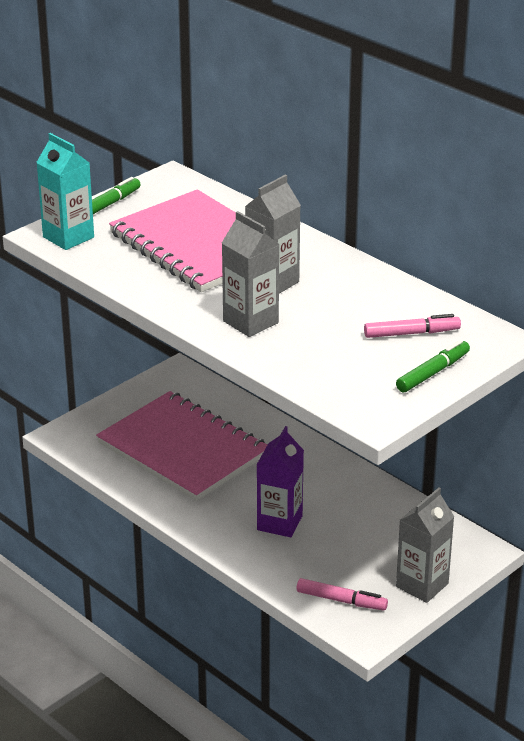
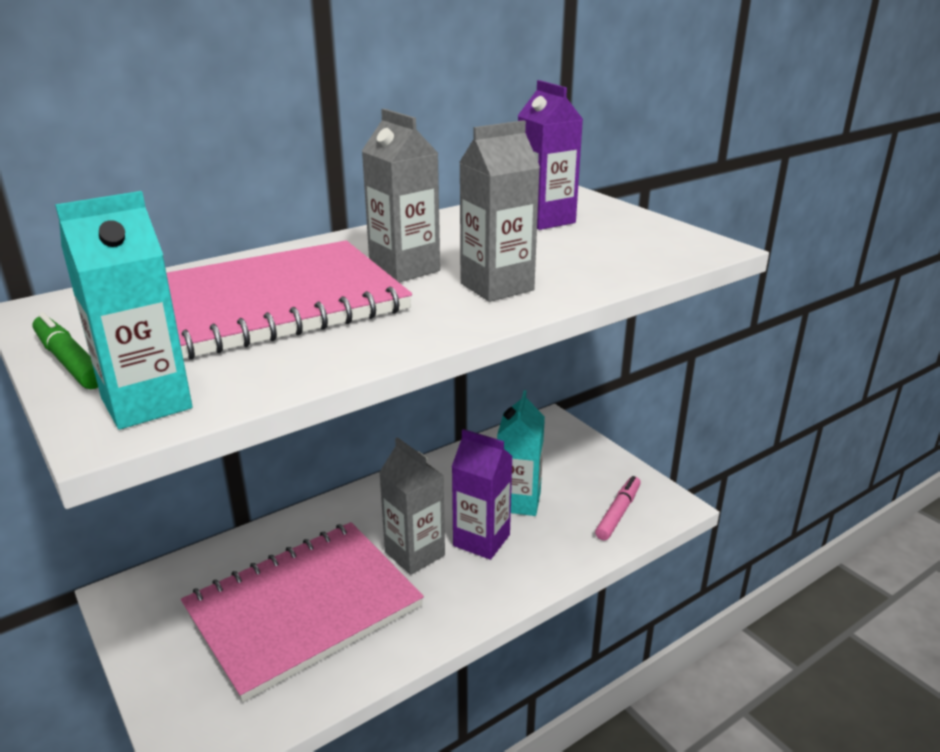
camera: 80 degrees left, 5 degrees down
pink marker [364,314,461,338] -> purple carton [518,80,583,230]
green marker [396,340,470,392] -> none
grey carton [396,487,454,603] -> grey carton moved to [379,437,445,575]
none -> turquoise carton [497,390,545,516]

